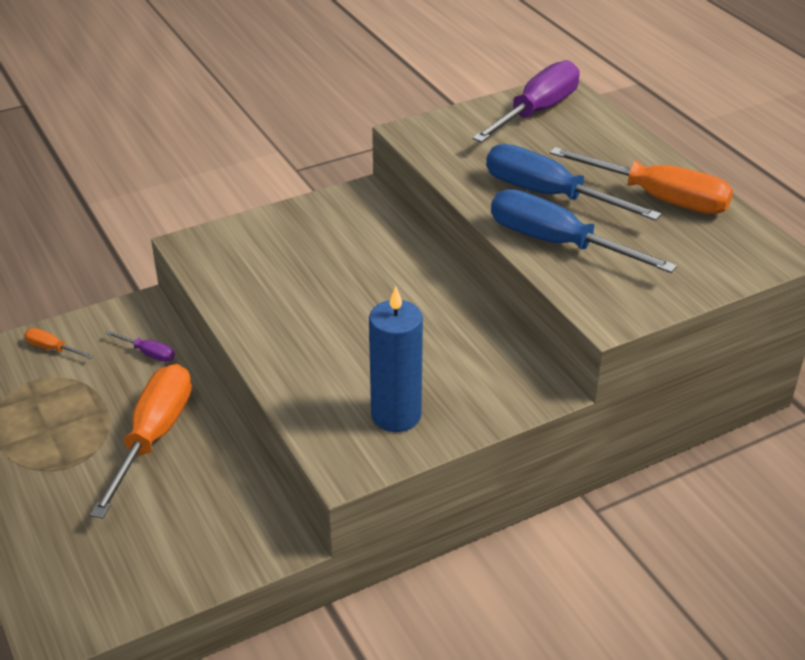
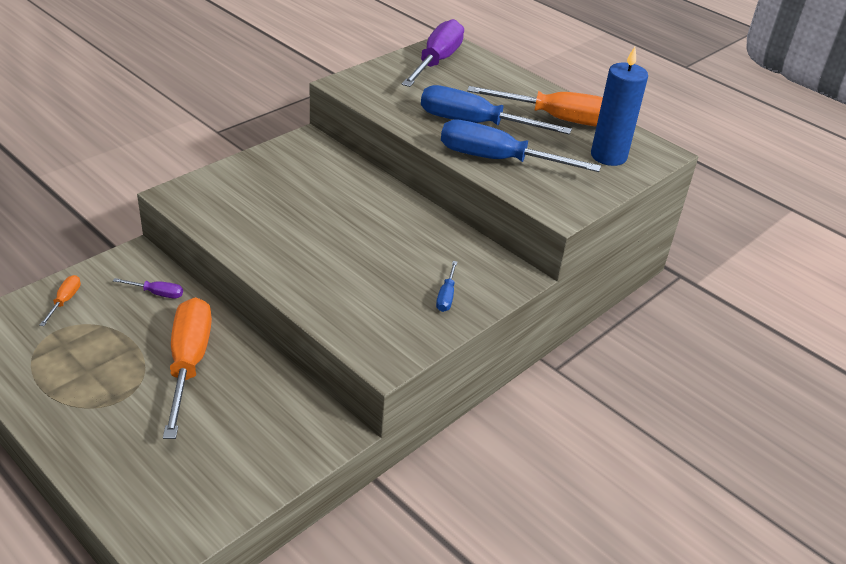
camera: 20 degrees left, 0 degrees up
orange screwdriver [24,328,94,359] -> orange screwdriver turned 90 degrees clockwise [39,275,81,326]
blue candle [369,286,423,432] -> blue candle moved to [591,47,648,166]
none -> blue screwdriver [436,261,457,312]

